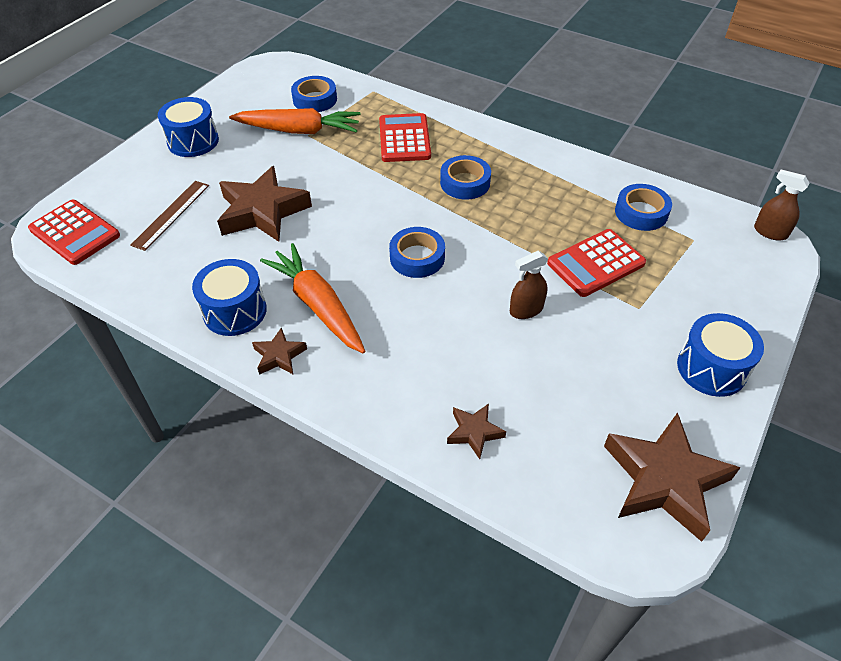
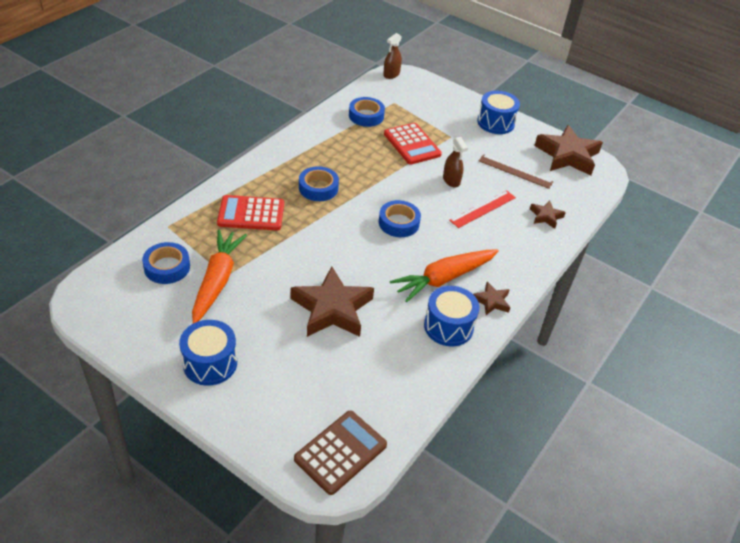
camera: 90 degrees left, 5 degrees down
red calculator [28,200,120,265] -> brown calculator [294,411,387,495]
brown ruler [130,181,209,251] -> brown ruler moved to [479,154,553,189]
none -> red ruler [449,190,516,228]

